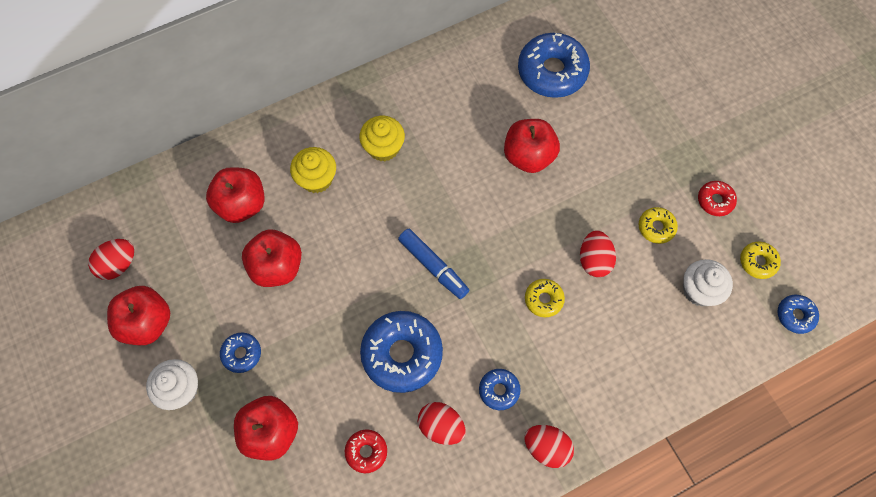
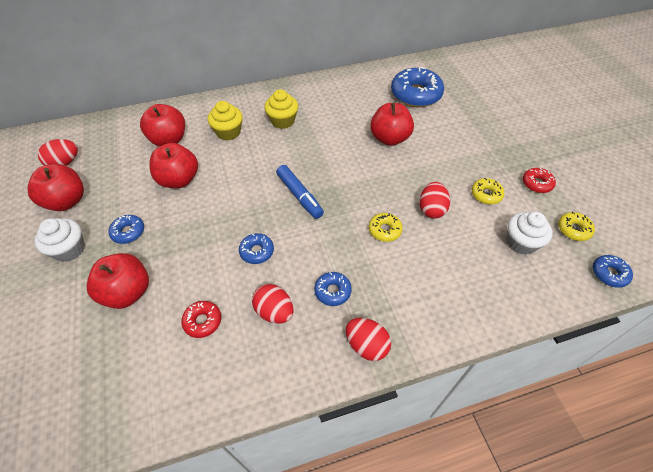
camera: 10 degrees right, 15 degrees down
blue donut [360,311,443,393] -> blue donut [239,233,274,264], size x0.50

